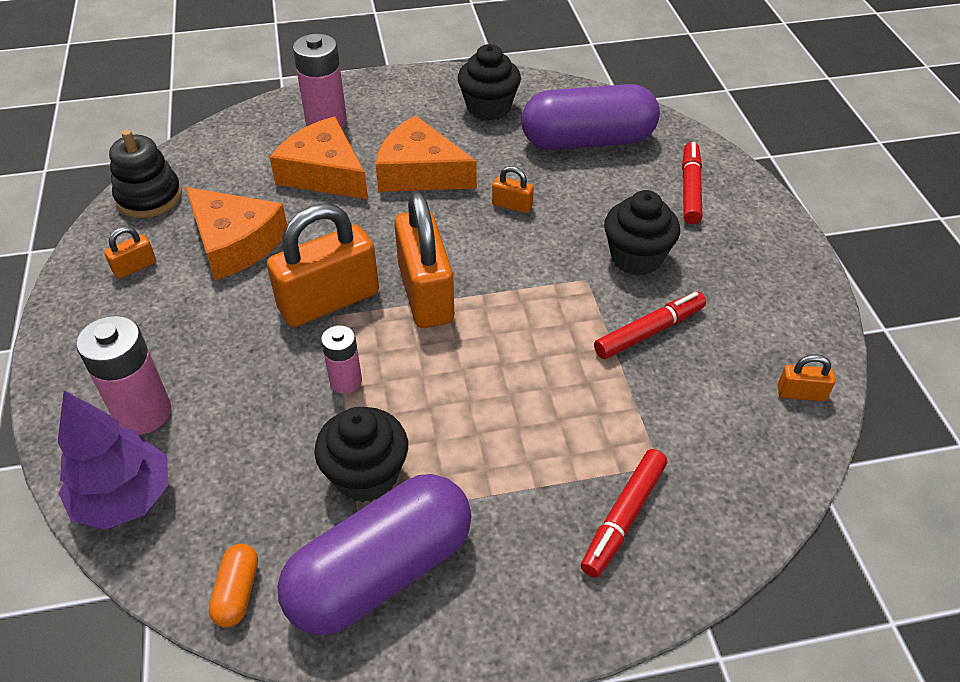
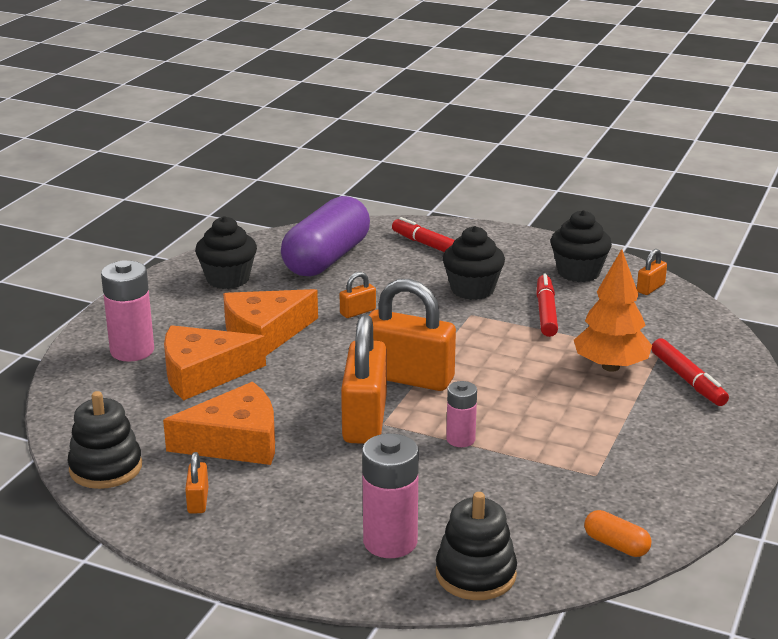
camera: 55 degrees left, 20 degrees down
purple tree [58,391,168,530] -> black stacking toy [436,492,517,600]
purple capsule [277,474,471,635] -> none
black cupcake [314,407,408,503] -> black cupcake moved to [551,210,612,282]
none -> orange tree [574,249,652,372]

